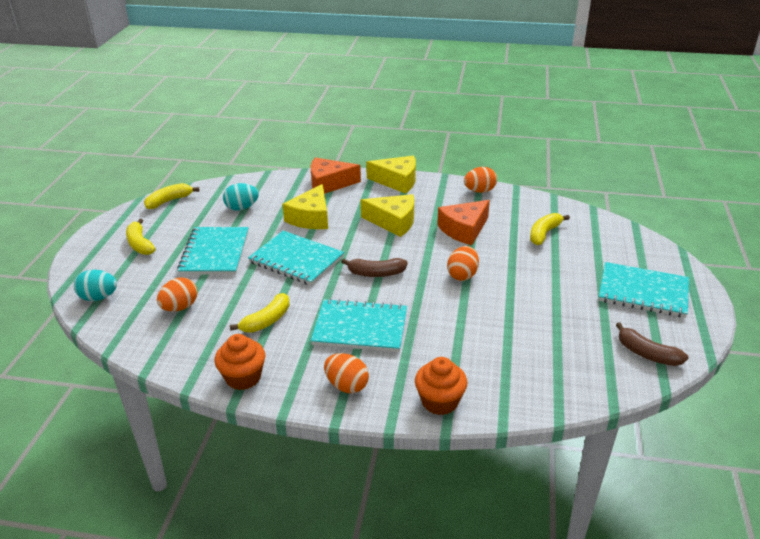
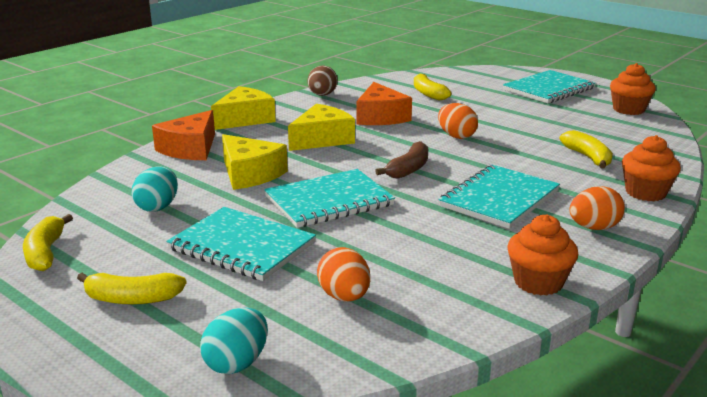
camera: 60 degrees left, 10 degrees down
yellow banana [230,293,290,333] -> yellow banana moved to [559,130,613,169]
orange egg [464,167,497,193] -> brown egg [308,65,337,96]
brown banana [616,322,688,366] -> orange cupcake [610,63,656,115]

